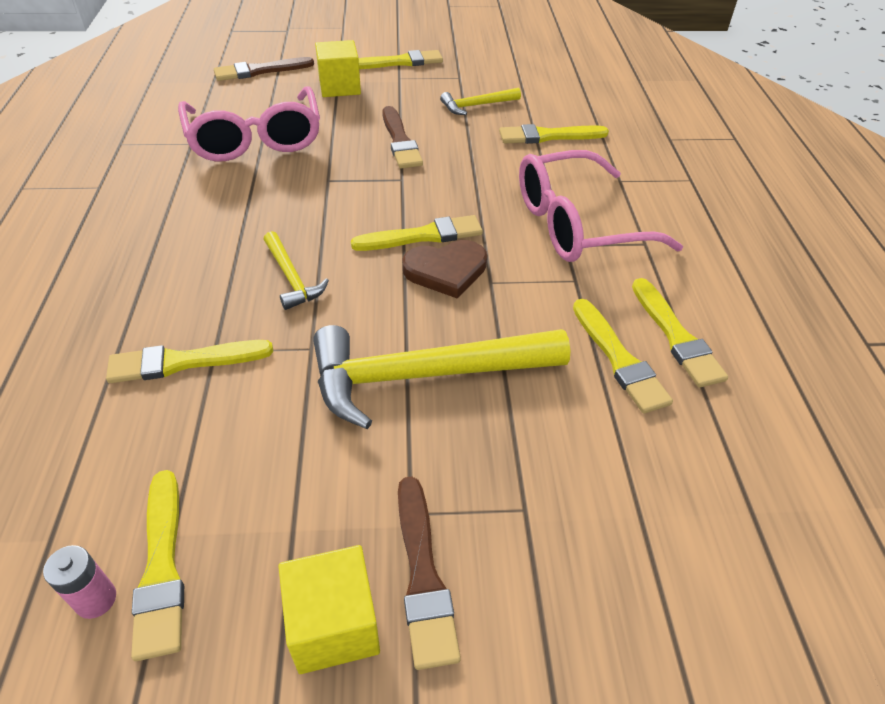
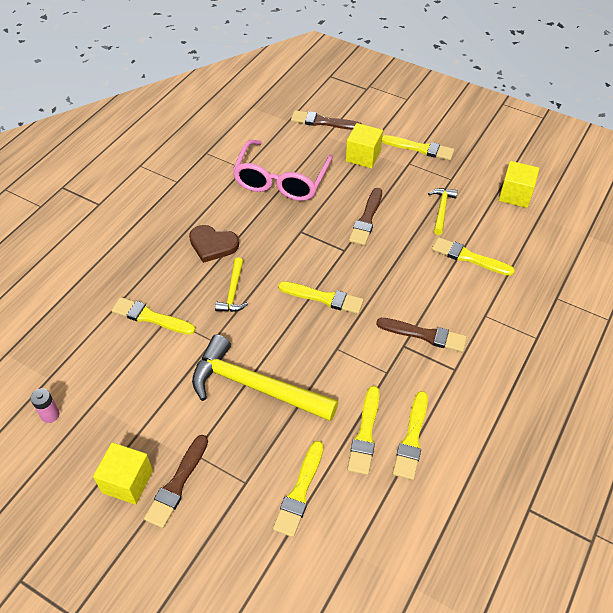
camera: 35 degrees right, 5 degrees up
yellow brush [131,470,184,661] -> yellow brush moved to [273,441,324,537]
brown heart [403,240,487,298] -> brown heart moved to [189,225,239,263]
yellow hammer [440,88,521,115] -> yellow hammer turned 90 degrees clockwise [428,188,458,235]
pink glasses [519,150,683,262] -> brown brush [376,318,467,352]
none -> yellow cube [499,161,539,208]

